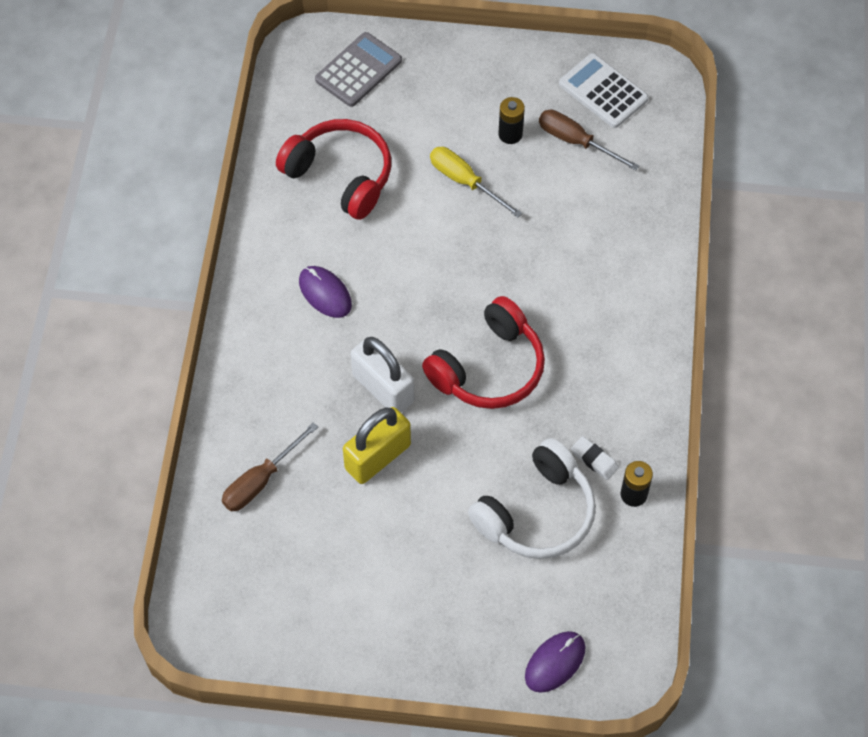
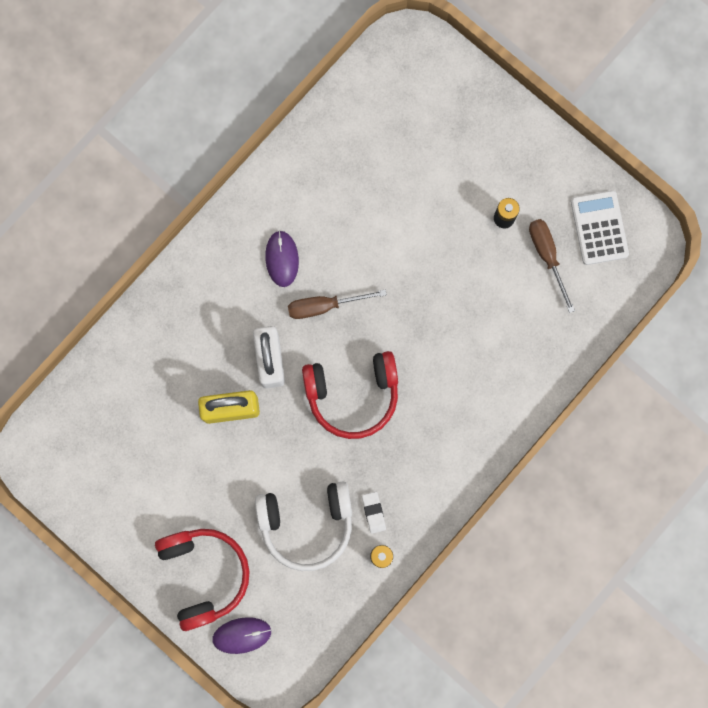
camera: 35 degrees right, 20 degrees up
brown screwdriver [222,422,318,511] -> brown screwdriver moved to [288,290,387,319]
red headphones [276,119,391,220] -> red headphones moved to [155,529,249,631]
grey calculator [315,32,402,107] -> none
yellow screwdriver [430,147,522,218] -> none

